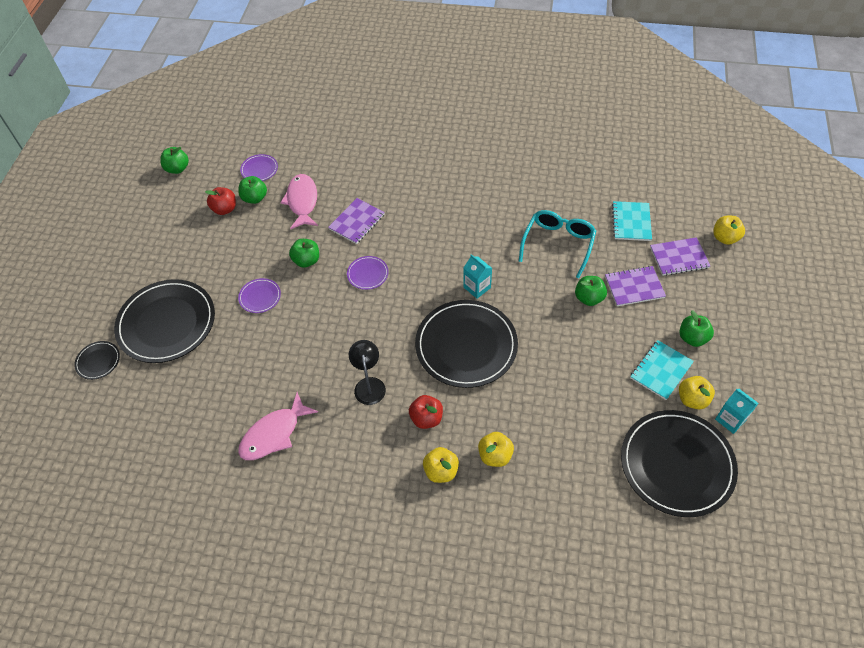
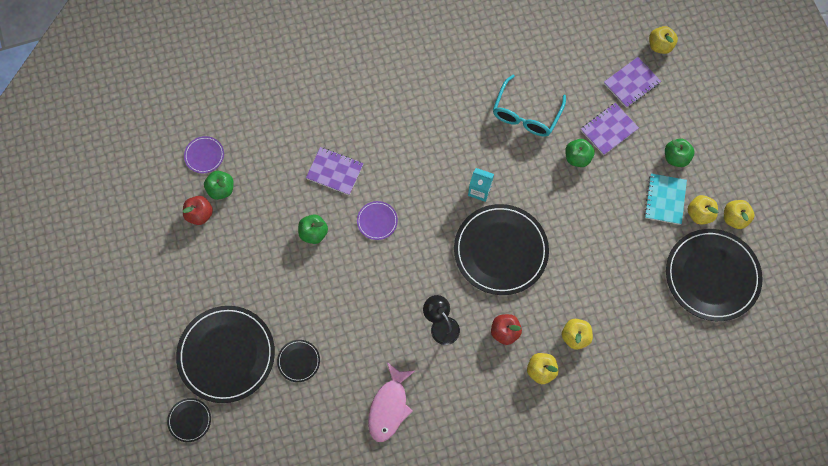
camera: 30 degrees left, 15 degrees up
green apple [160,147,189,174] -> none
purple plate [238,278,281,313] -> none
pink fish [280,174,318,229] -> none
purple notebook [328,198,385,244] -> purple notebook turned 75 degrees counterclockwise [306,147,364,195]
turquoise glasses [519,210,596,279] -> turquoise glasses turned 150 degrees counterclockwise [493,75,566,136]
turquoise notebook [612,201,652,241] -> none
turquoise carton [715,389,759,434] -> yellow apple [724,200,755,229]
none -> black plate [277,340,320,382]

